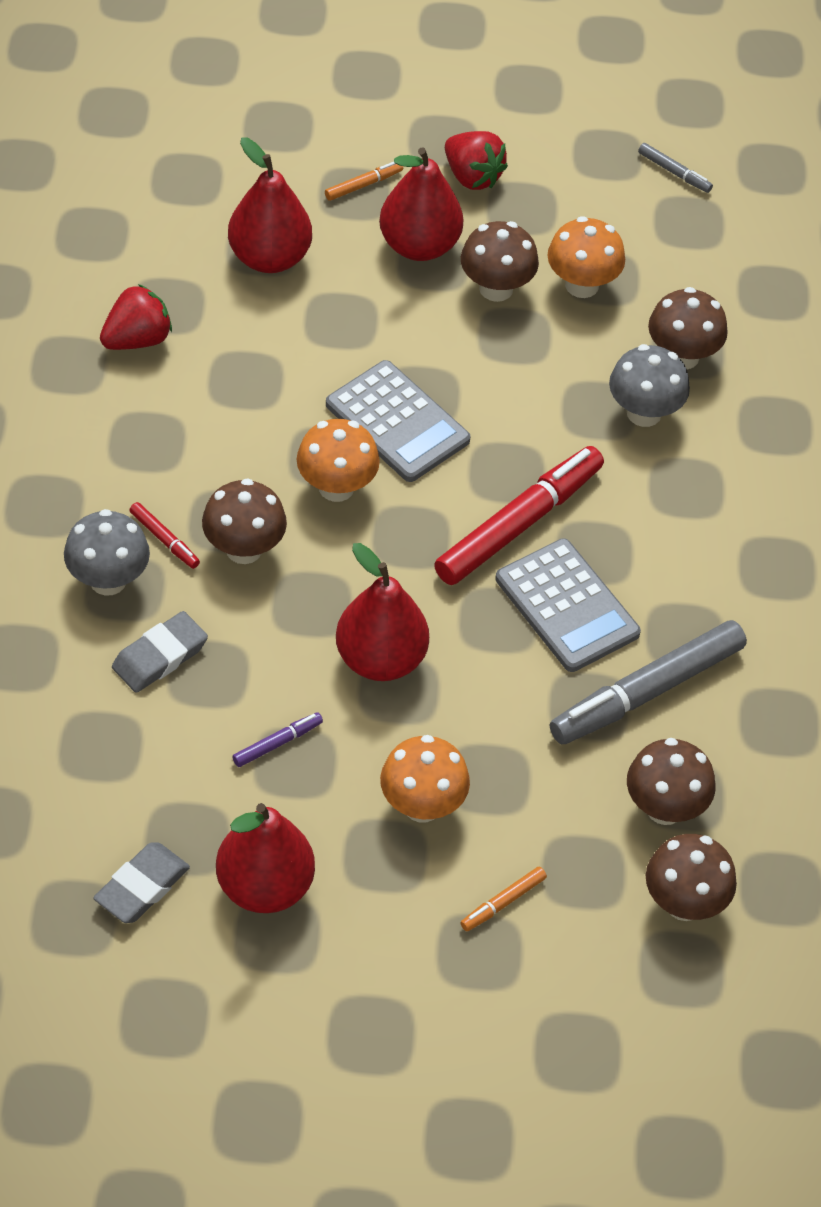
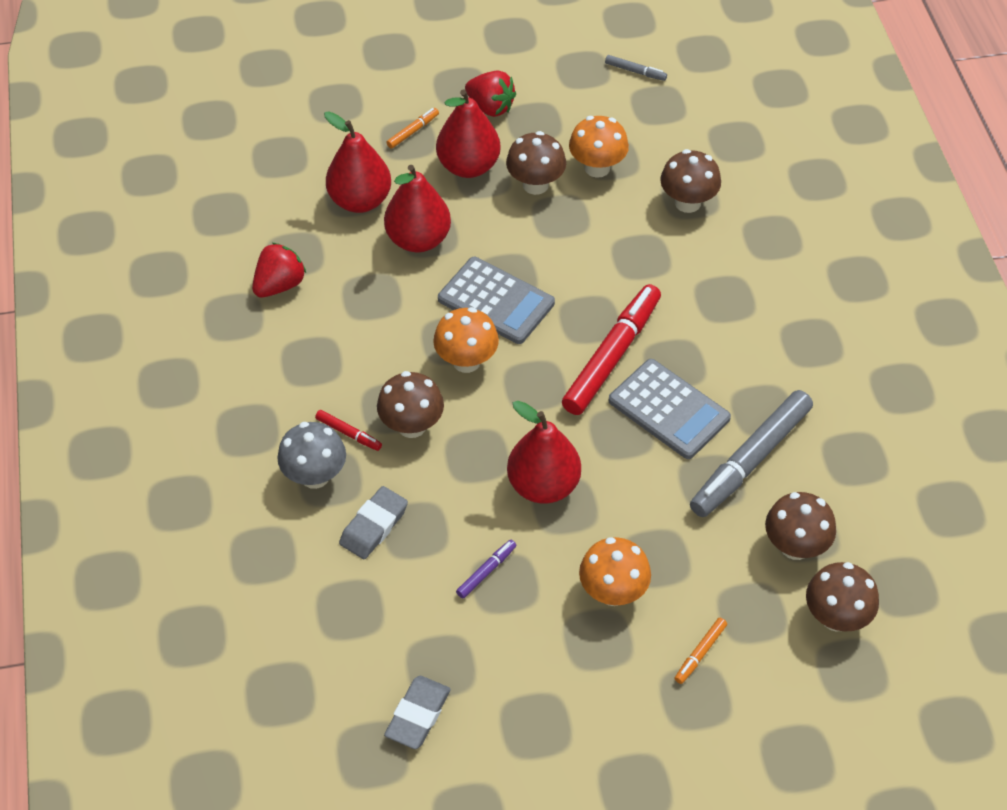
camera: 10 degrees left, 0 degrees up
red pear [216,803,315,913] -> red pear moved to [384,165,451,252]
grey mushroom [609,344,690,427] -> none

